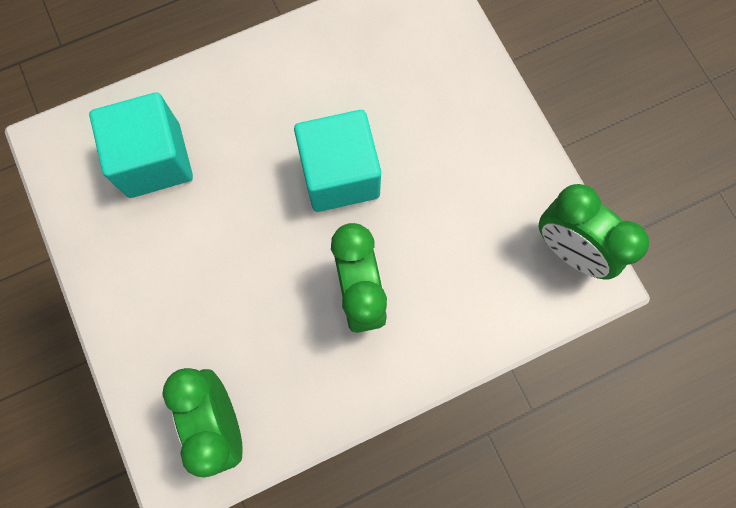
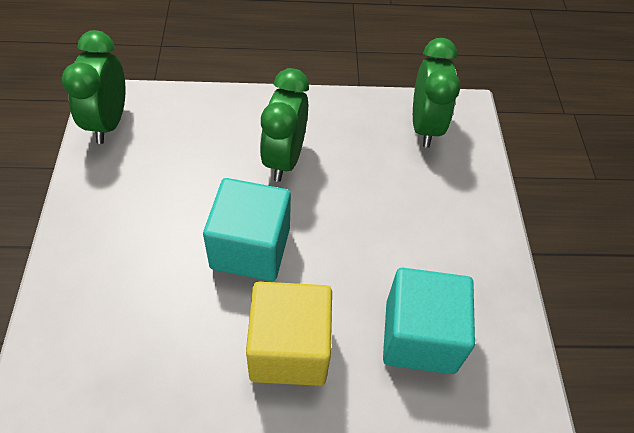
camera: 160 degrees left, 20 degrees down
green clock [539,184,649,280] -> green clock turned 150 degrees counterclockwise [62,30,125,144]
none -> yellow cube [246,281,332,386]

